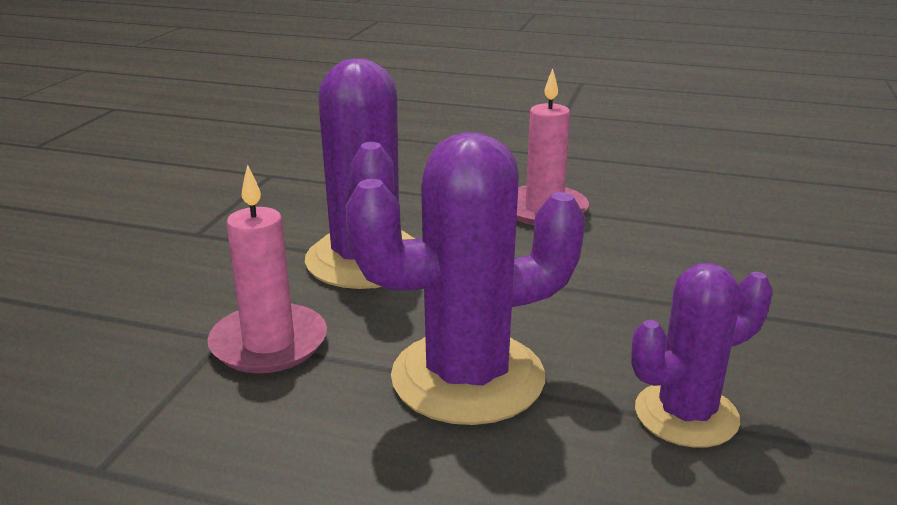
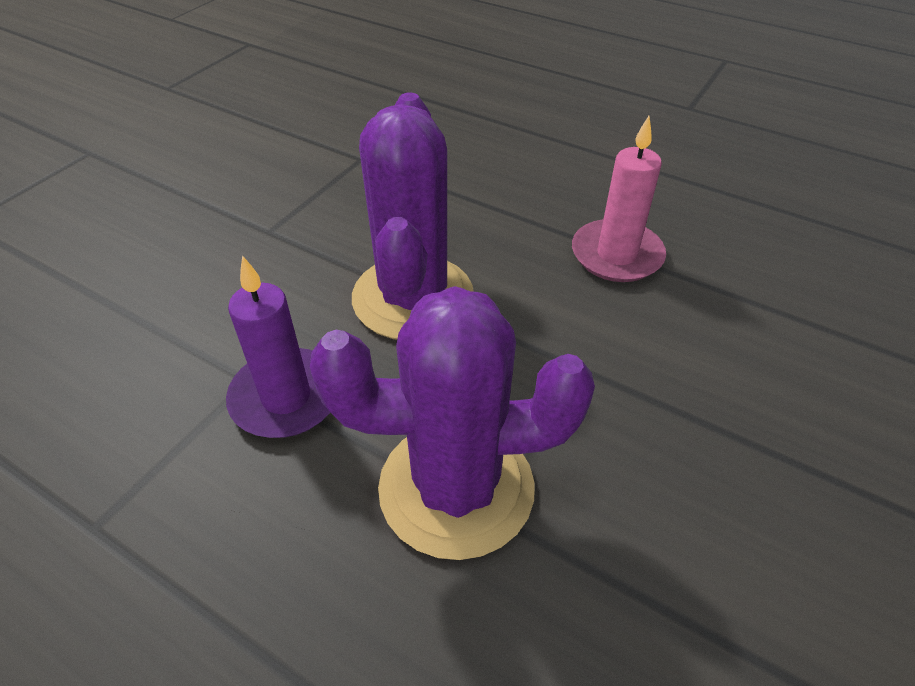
camera: 15 degrees right, 20 degrees up
pink candle [207,165,327,373] -> purple candle [226,255,331,438]
purple cactus [631,263,773,448] -> none

